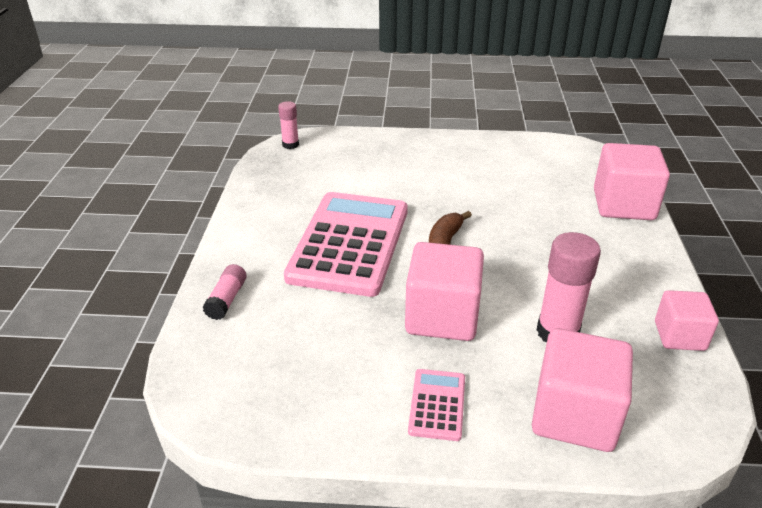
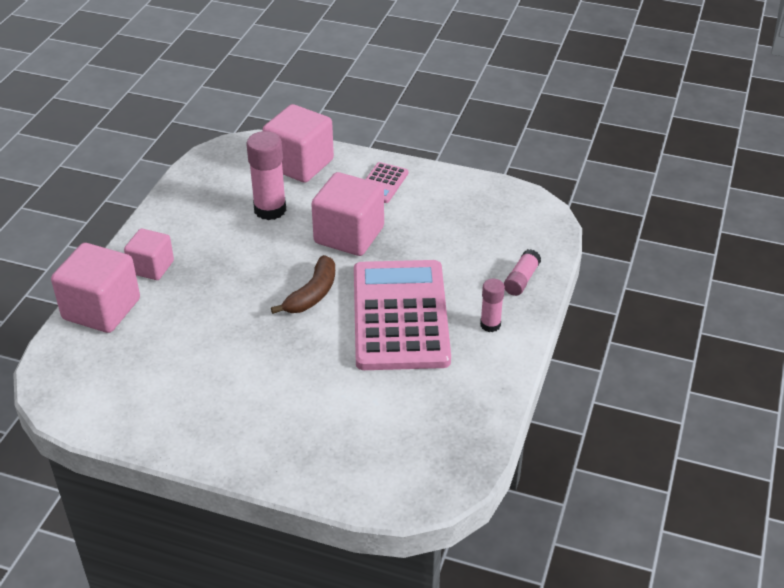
camera: 165 degrees left, 5 degrees up
pink glue stick [278,101,299,149] -> pink glue stick moved to [480,279,505,332]
pink calculator [284,192,408,297] -> pink calculator turned 150 degrees clockwise [354,260,451,370]
pink cube [655,290,719,351] -> pink cube moved to [124,229,174,280]

